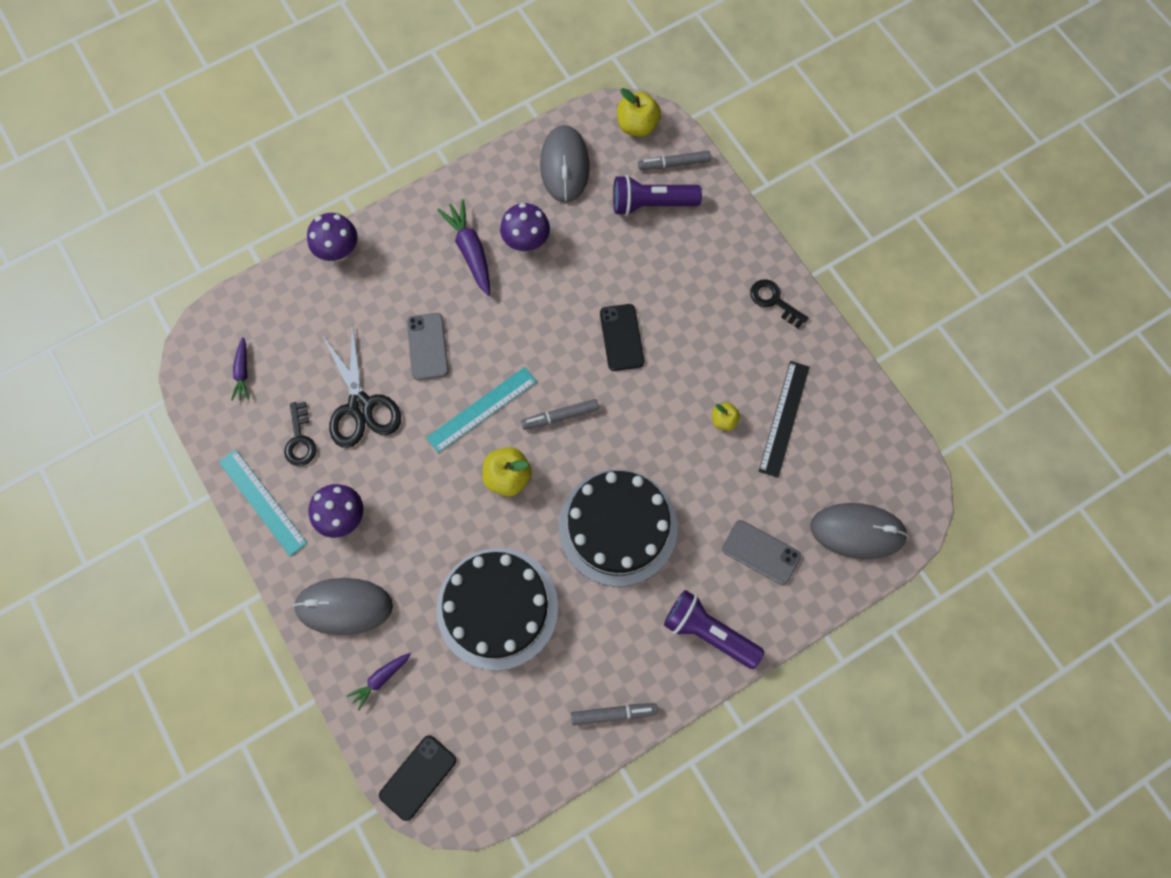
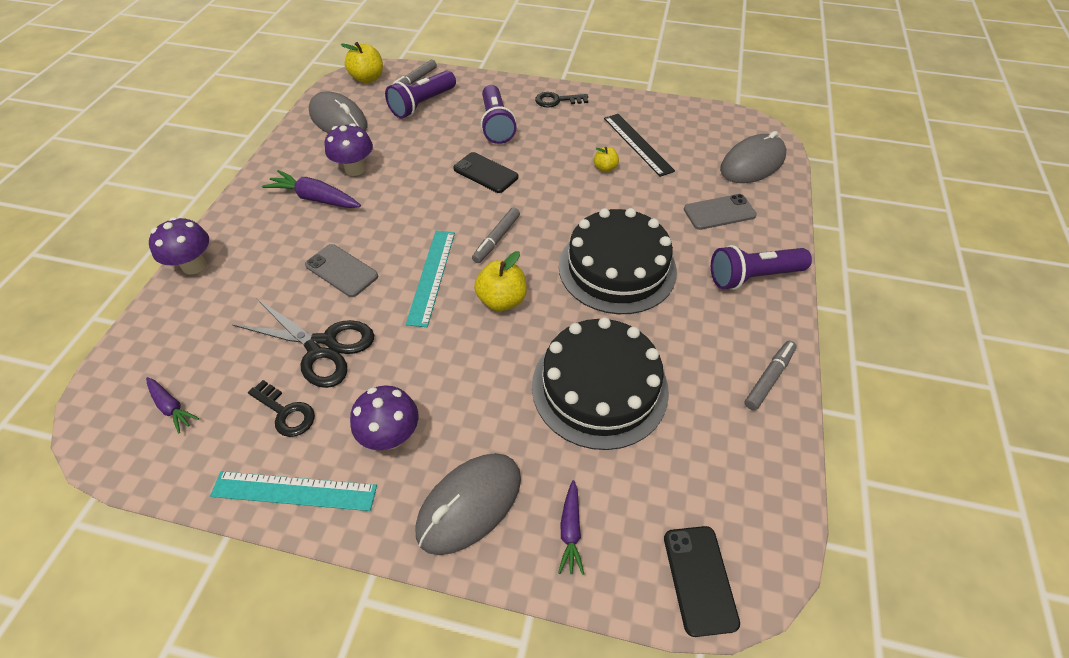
camera: 45 degrees left, 20 degrees down
none -> purple flashlight [481,85,517,144]

